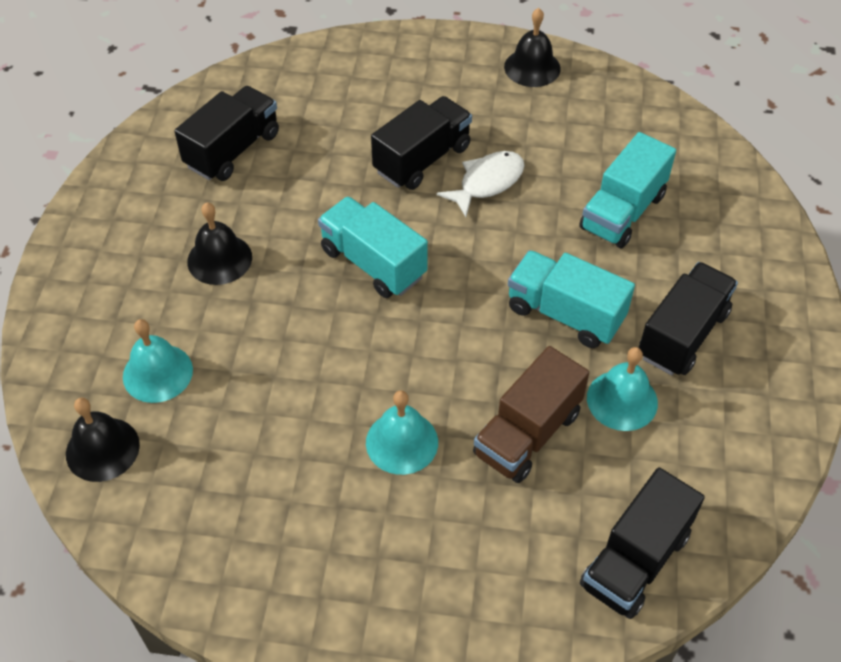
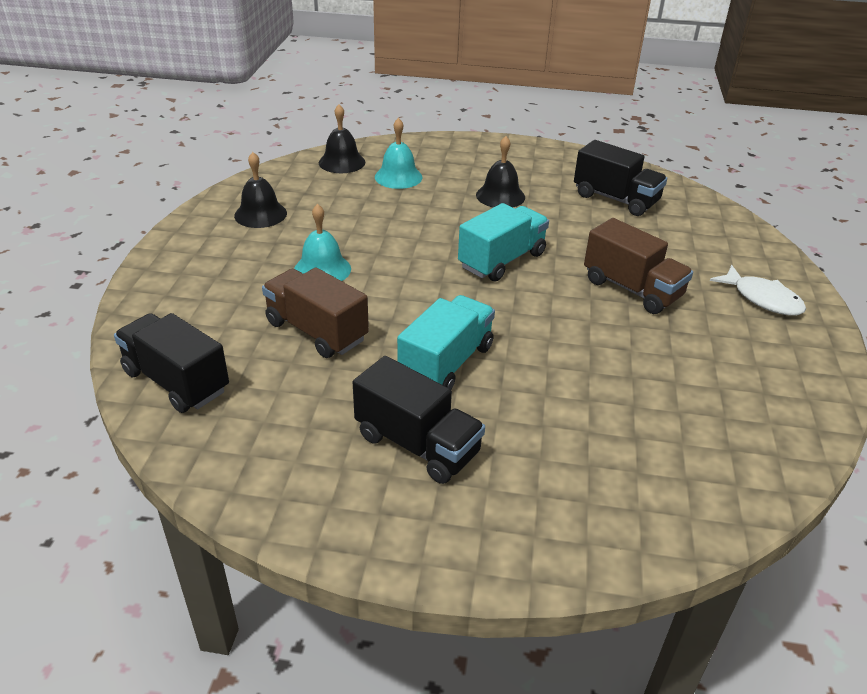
camera: 90 degrees right, 15 degrees down
black truck [371,96,472,190] -> brown truck [584,218,693,314]
white fish [437,151,524,217] -> white fish moved to [710,265,806,316]
black bell [504,8,561,87] -> black bell moved to [234,152,287,228]
turquoise truck [579,132,676,248] -> none
turquoise bell [587,347,658,431] -> none

